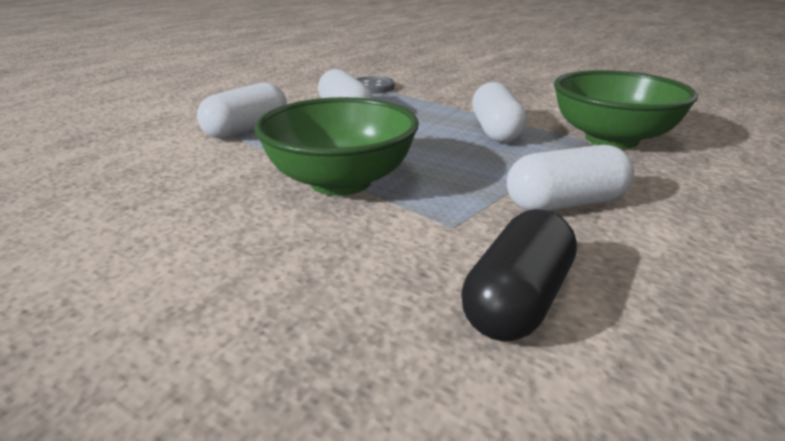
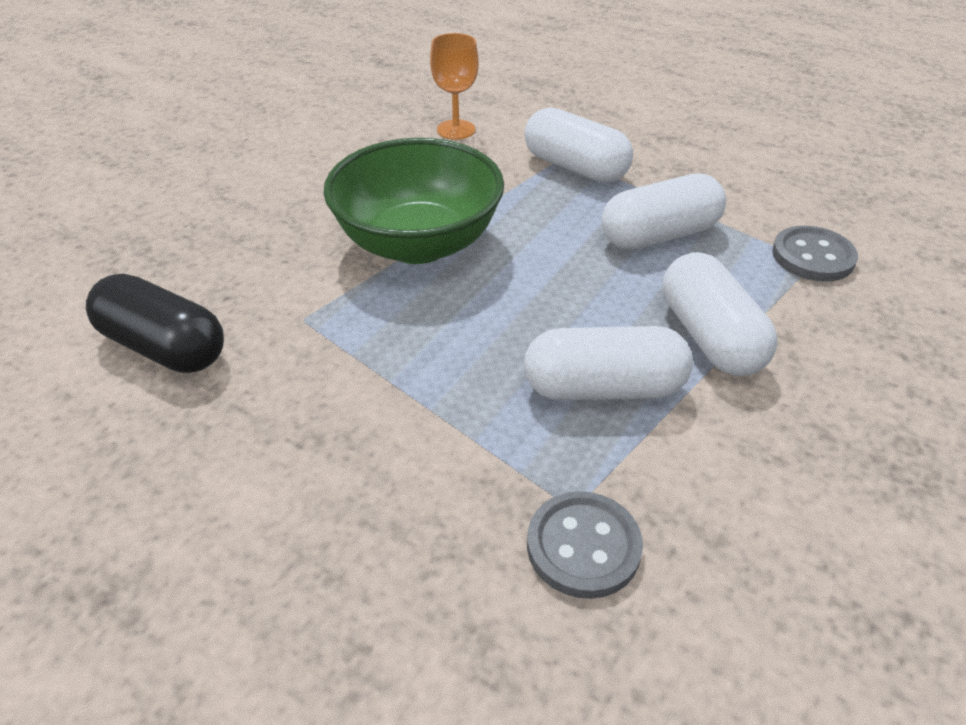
camera: 90 degrees right, 15 degrees up
white capsule [507,145,634,211] -> white capsule moved to [663,252,778,376]
green bowl [554,70,698,149] -> grey button [527,491,643,599]
none -> orange goblet [430,33,479,140]

